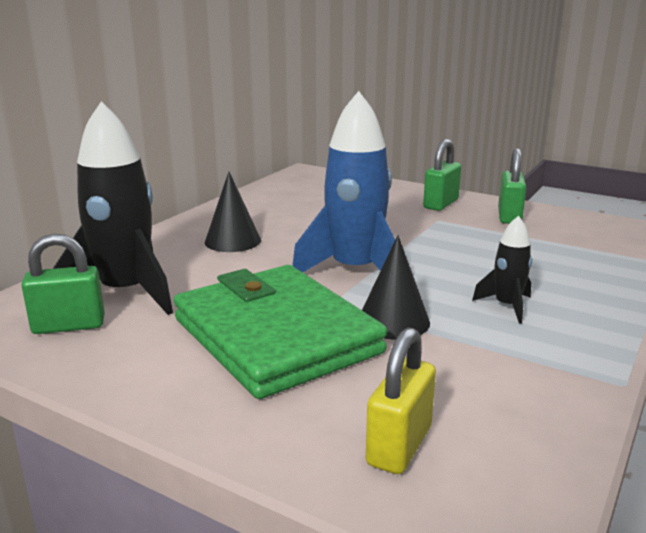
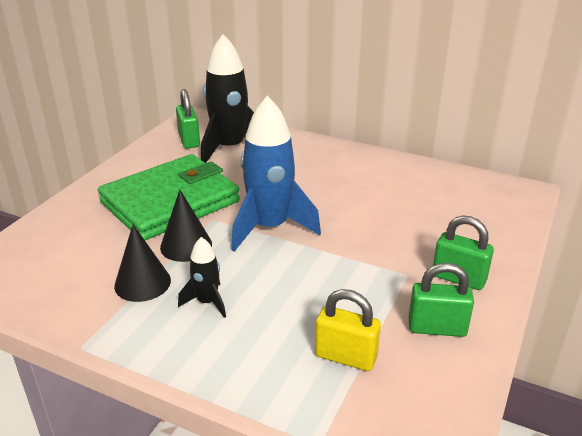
camera: 85 degrees right, 10 degrees up
black cone [205,172,261,252] -> black cone moved to [114,225,171,302]
yellow padlock [366,327,436,474] -> yellow padlock moved to [315,289,381,371]

